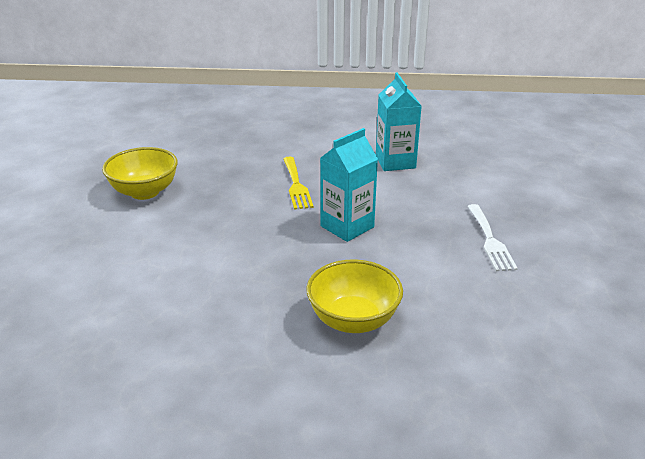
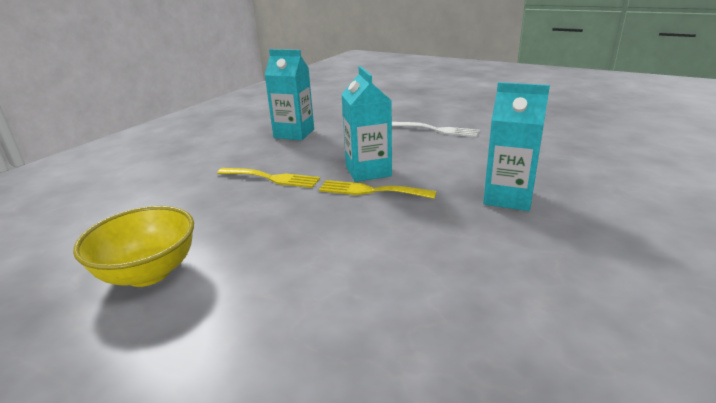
camera: 60 degrees left, 5 degrees down
yellow bowl [306,259,403,333] -> turquoise carton [483,82,550,211]
none -> yellow fork [319,180,436,199]

